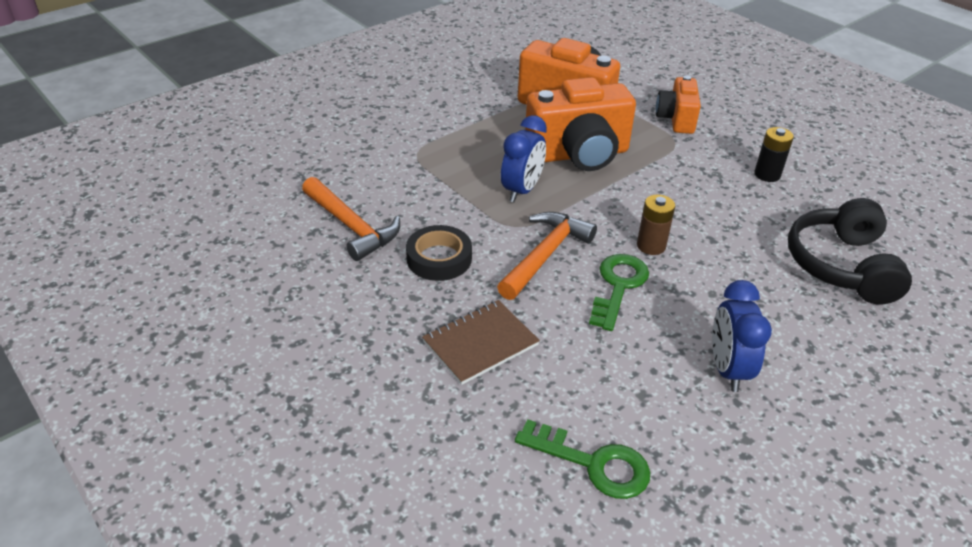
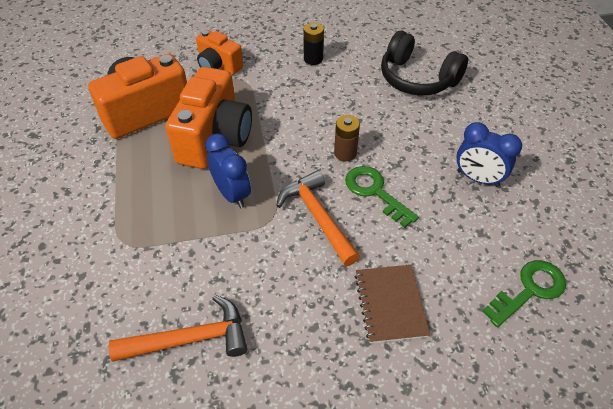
camera: 60 degrees left, 10 degrees up
black tape [406,225,472,281] -> none

